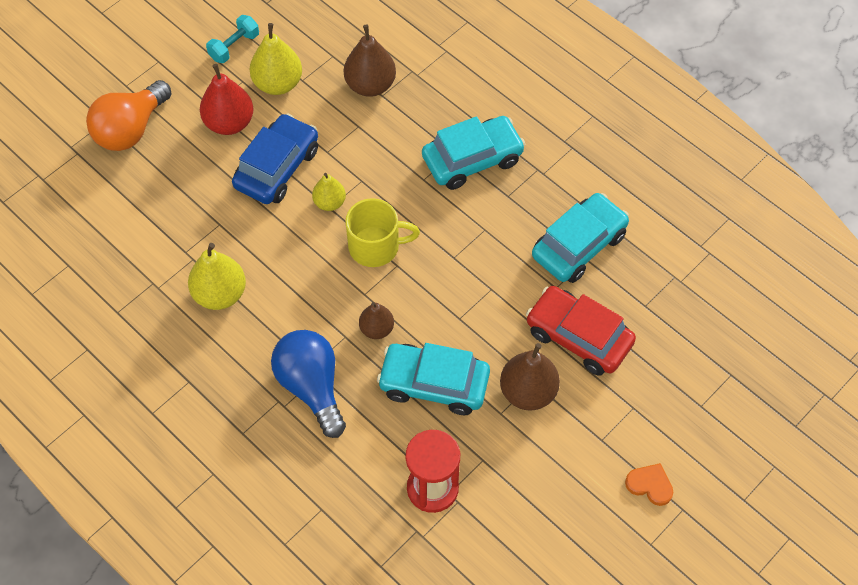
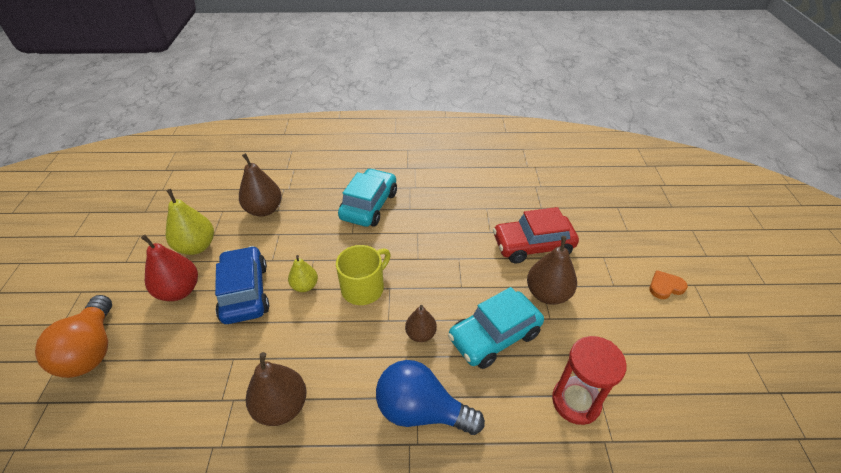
camera: 45 degrees left, 15 degrees down
yellow pear [188,243,246,310] -> brown pear [246,352,307,426]
turquoise dumbbell [206,15,259,63] -> none
turquoise car [532,193,629,283] -> none

